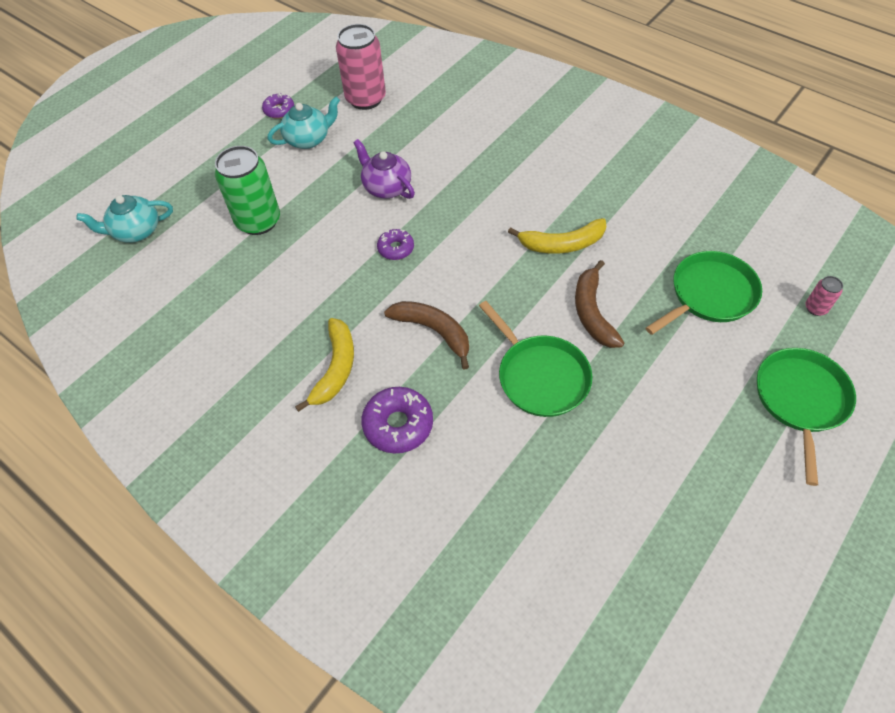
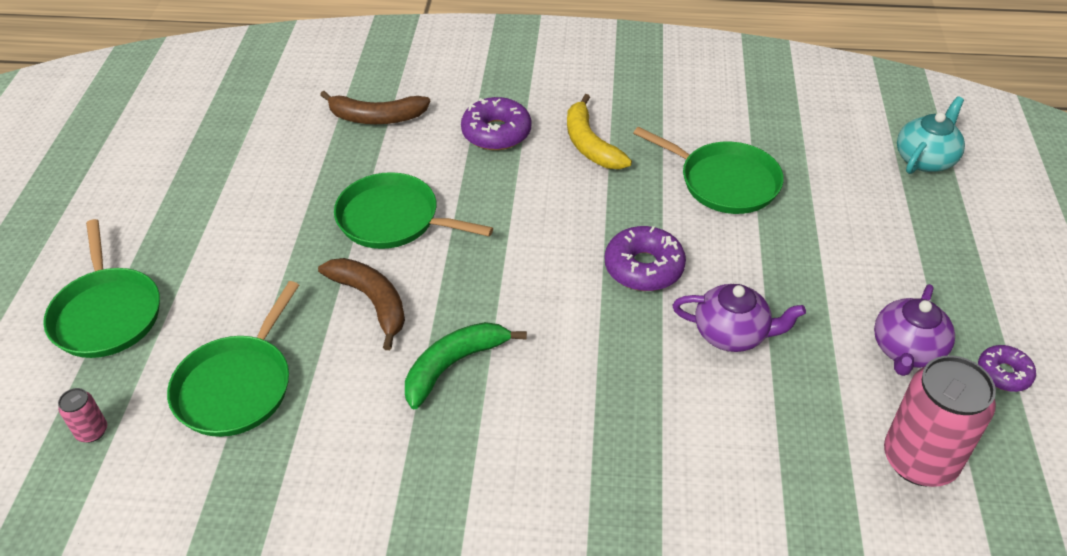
camera: 145 degrees right, 10 degrees down
green can [215,146,280,235] -> none
turquoise teapot [268,96,340,149] -> purple teapot [874,284,955,376]
purple donut [377,229,414,260] -> purple donut [605,226,686,291], size x1.64
brown banana [384,301,469,370] -> brown banana moved to [320,91,430,124]
yellow banana [508,218,606,254] -> green banana [405,322,527,409]
none -> green pan [633,127,784,214]

